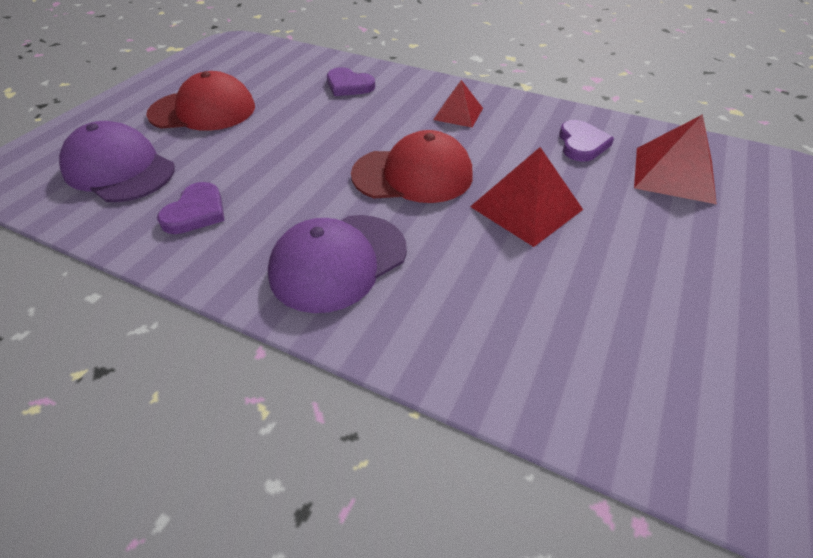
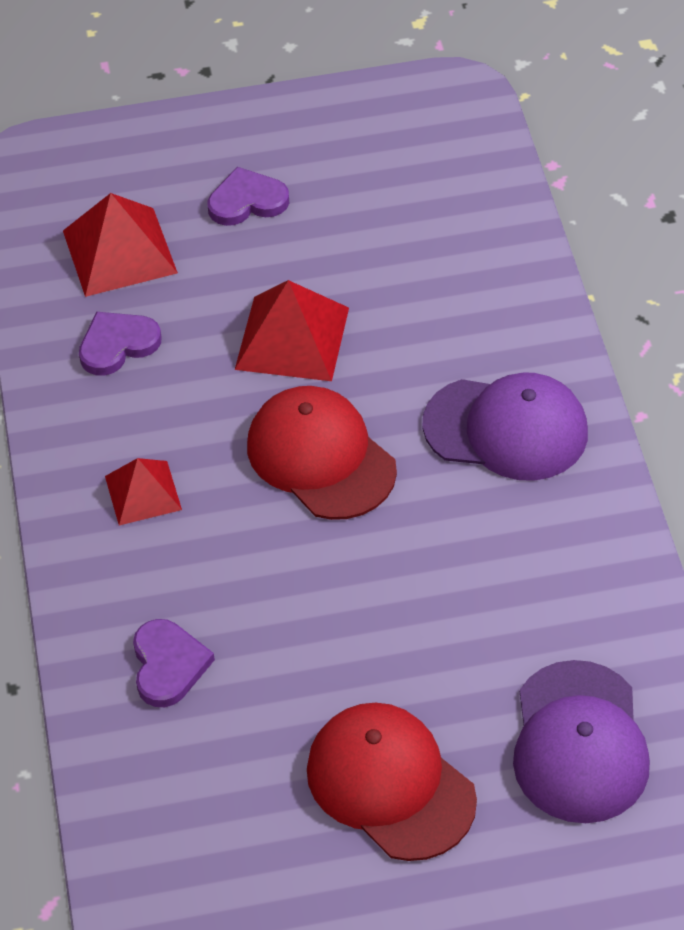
camera: 125 degrees left, 5 degrees up
purple heart [157,182,225,234] -> purple heart moved to [207,167,289,226]

